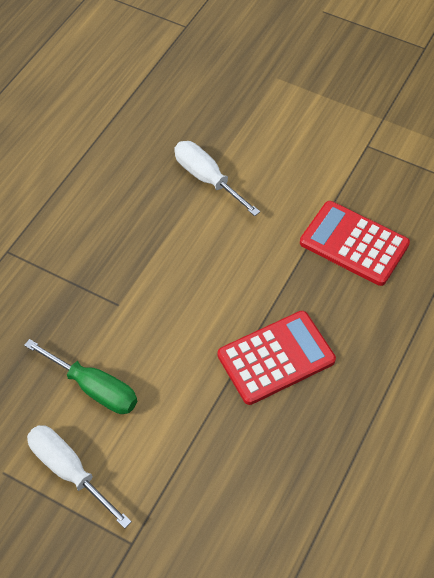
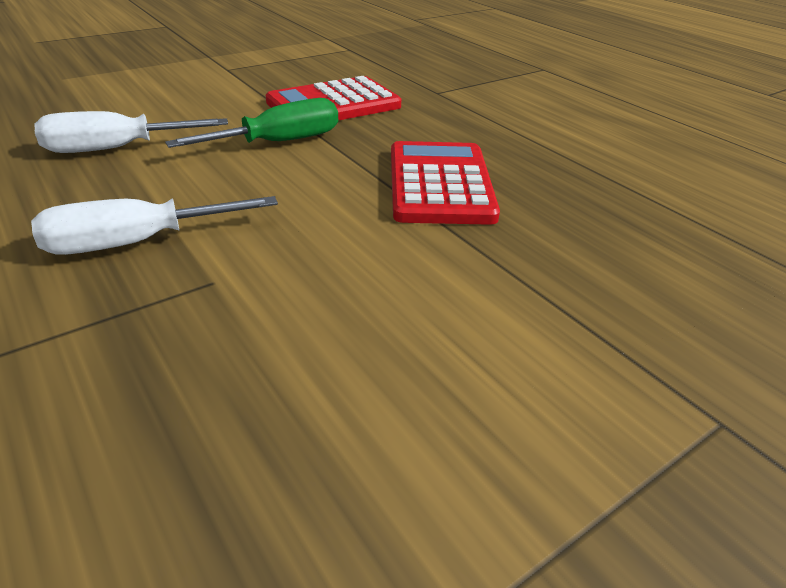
camera: 65 degrees left, 20 degrees down
green screwdriver [24,339,137,414] -> green screwdriver moved to [165,98,338,148]
white screwdriver [27,425,132,528] -> white screwdriver moved to [31,196,278,255]

